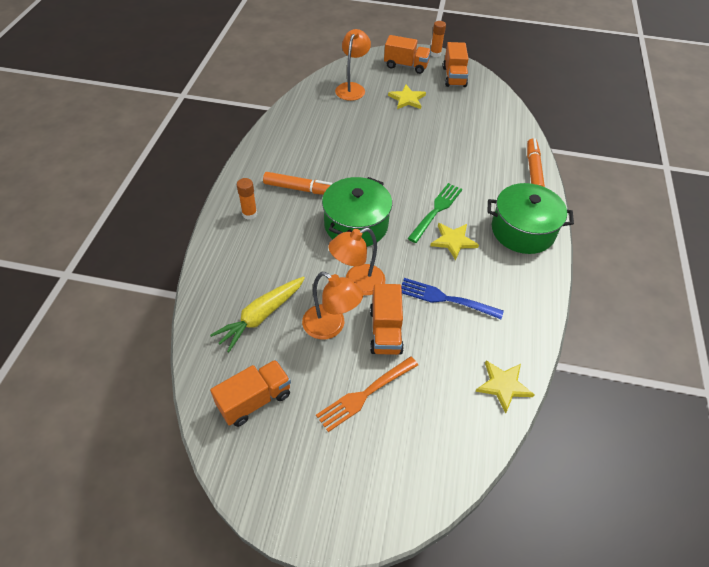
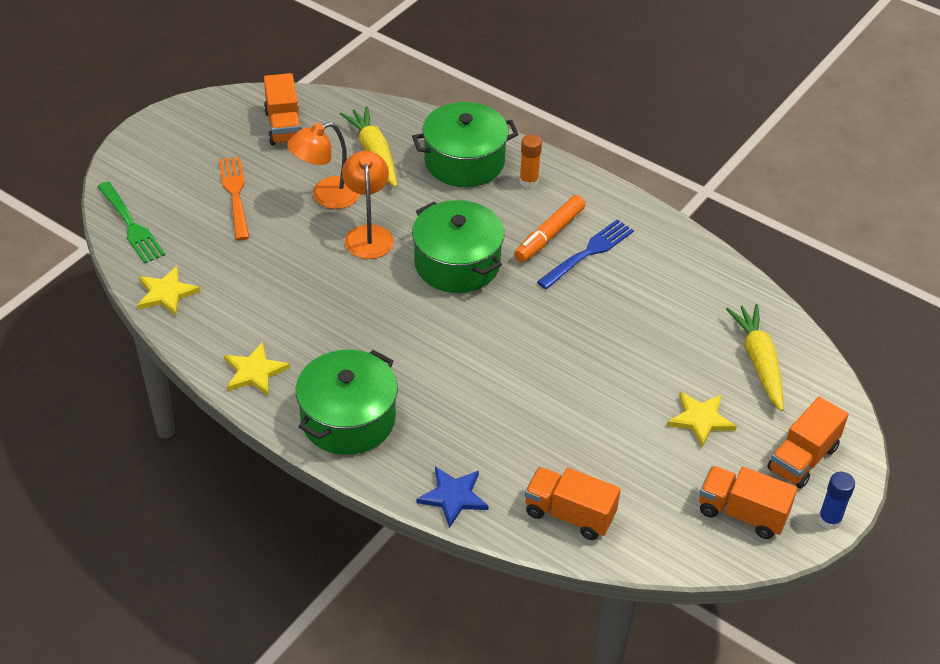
camera: 115 degrees right, 5 degrees down
orange lamp [335,29,371,101] -> yellow carrot [726,304,783,411]
orange truck [370,284,404,355] -> orange truck moved to [524,467,621,540]
blue fork [401,278,504,319] -> blue fork moved to [537,219,634,289]
green fork [408,183,462,243] -> green fork moved to [97,182,165,264]
yellow star [430,223,479,260] -> yellow star moved to [224,342,290,396]
orange glue stick [431,21,446,57] -> blue glue stick [818,472,855,530]
orange marker [527,138,545,187] -> blue star [416,467,489,528]
none -> green pot [412,102,519,187]

